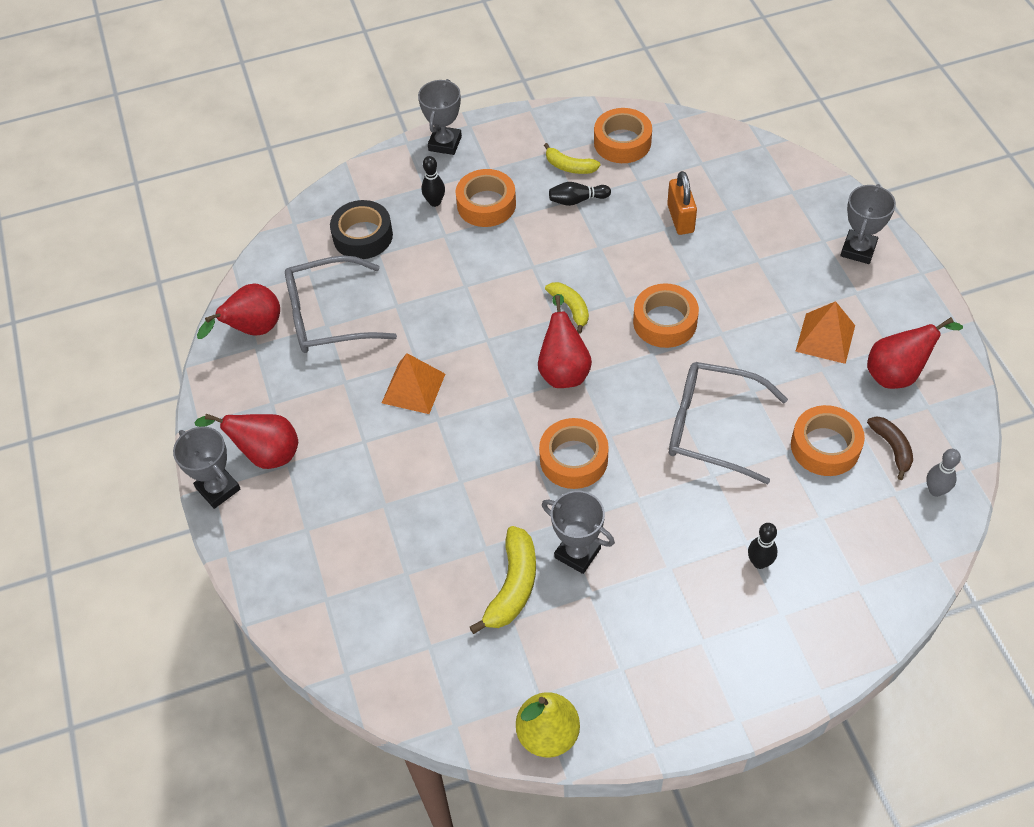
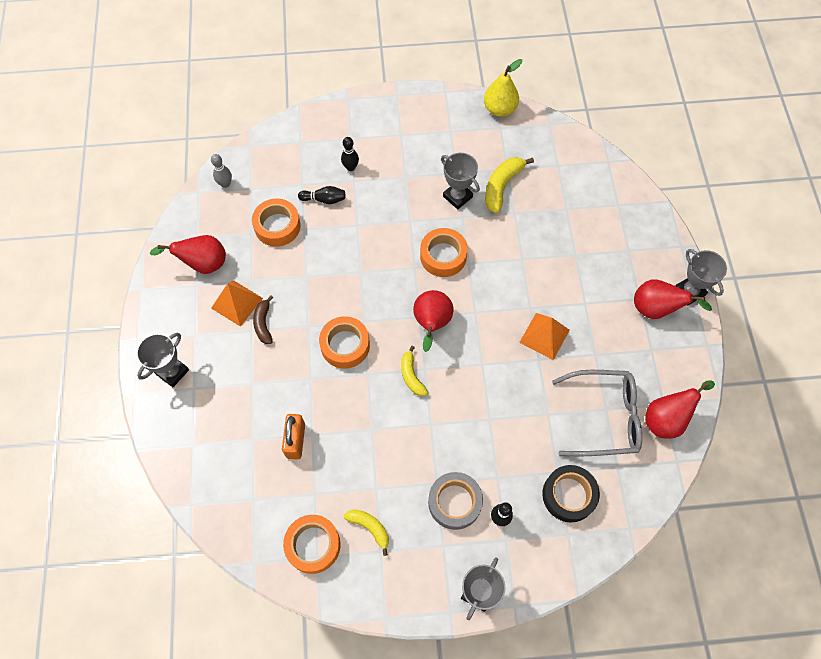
camera: 170 degrees left, 10 degrees up
orange tape [456,169,516,227] -> grey tape [428,472,483,530]
black bowling pin [549,182,611,206] -> black bowling pin moved to [298,186,345,204]
grey glasses [669,362,788,484] -> none
brown banana [867,416,913,480] -> brown banana moved to [253,295,273,344]

